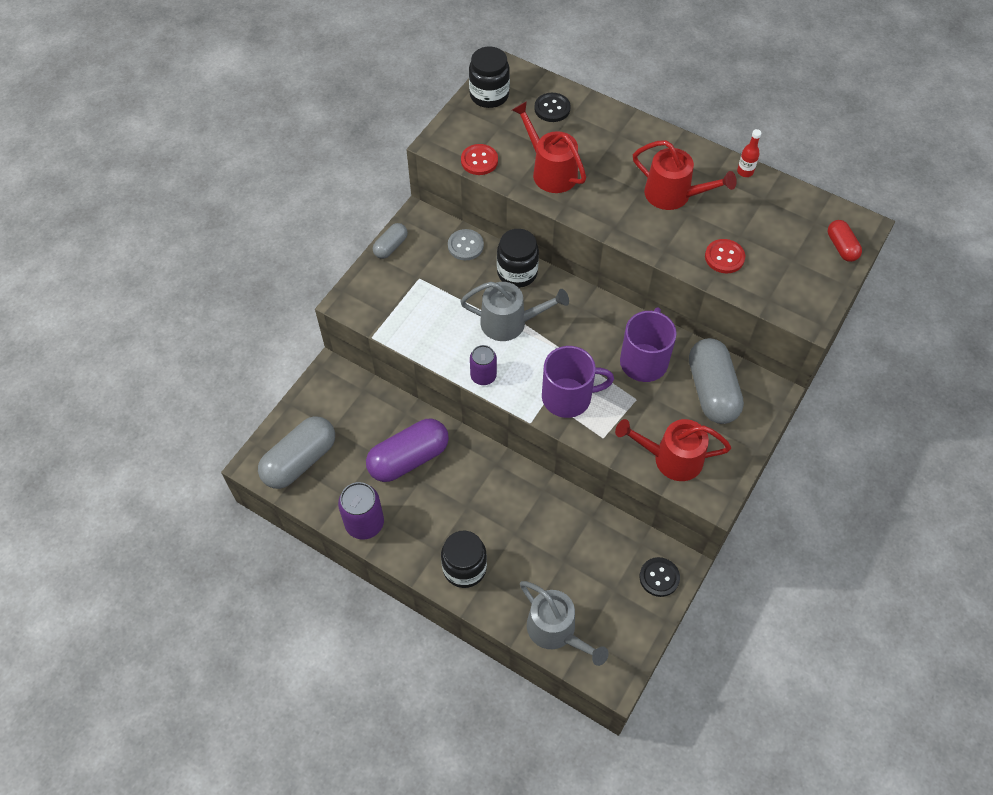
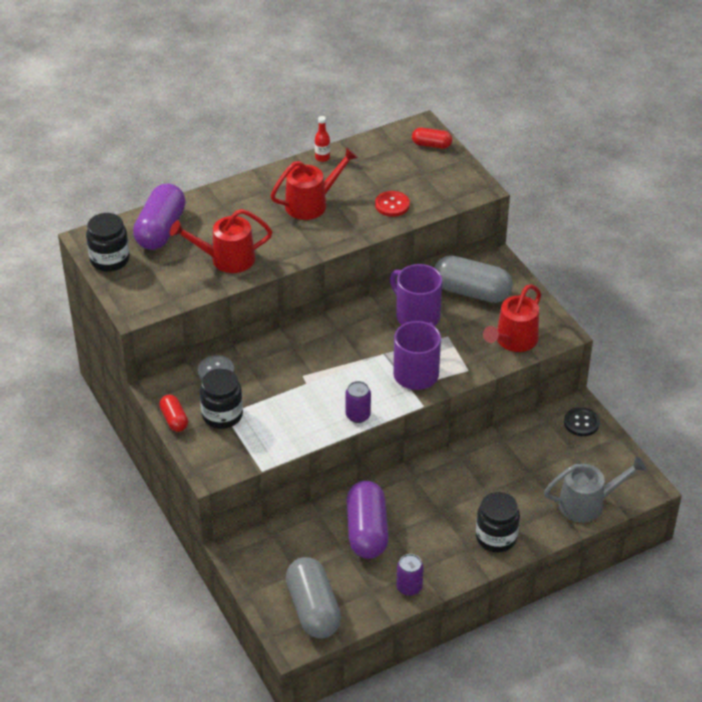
camera: 60 degrees left, 15 degrees down
purple can [338,482,384,539] -> purple can [396,554,423,596], size x0.66
grey capsule [373,223,408,259] -> red capsule [159,395,188,432]
grey watering can [460,282,569,341] -> none
red button [461,144,498,175] -> none
black jar [497,229,539,288] -> black jar moved to [200,369,243,429]
black button [534,93,571,122] -> purple capsule [133,183,186,250]

